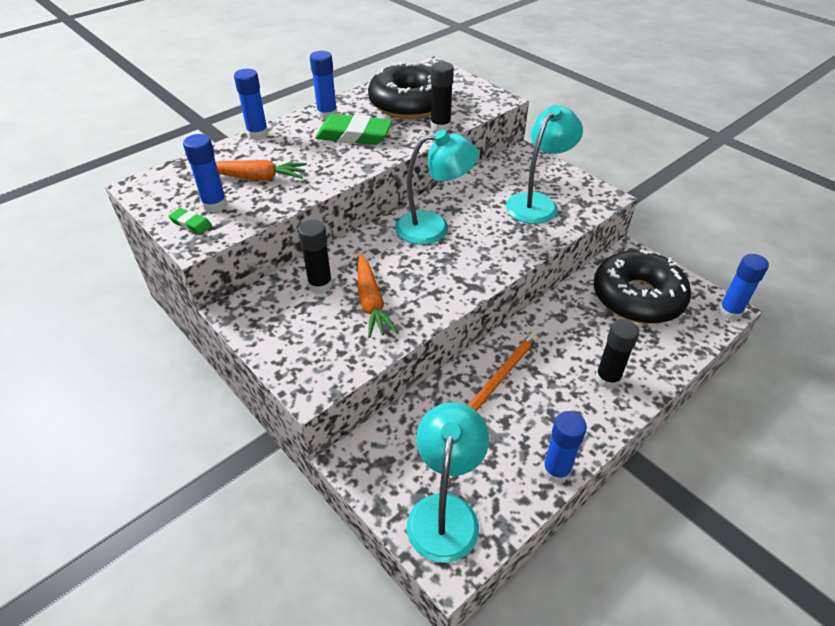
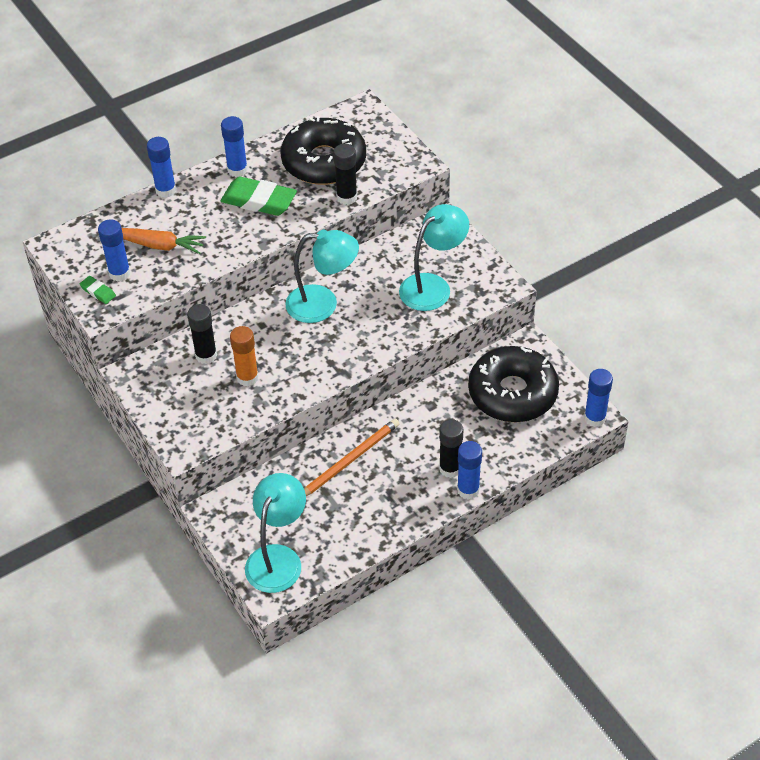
camera: 10 degrees right, 5 degrees up
orange carrot [358,254,398,338] -> orange glue stick [230,326,259,386]
blue glue stick [542,411,587,484] -> blue glue stick moved to [457,441,482,499]

